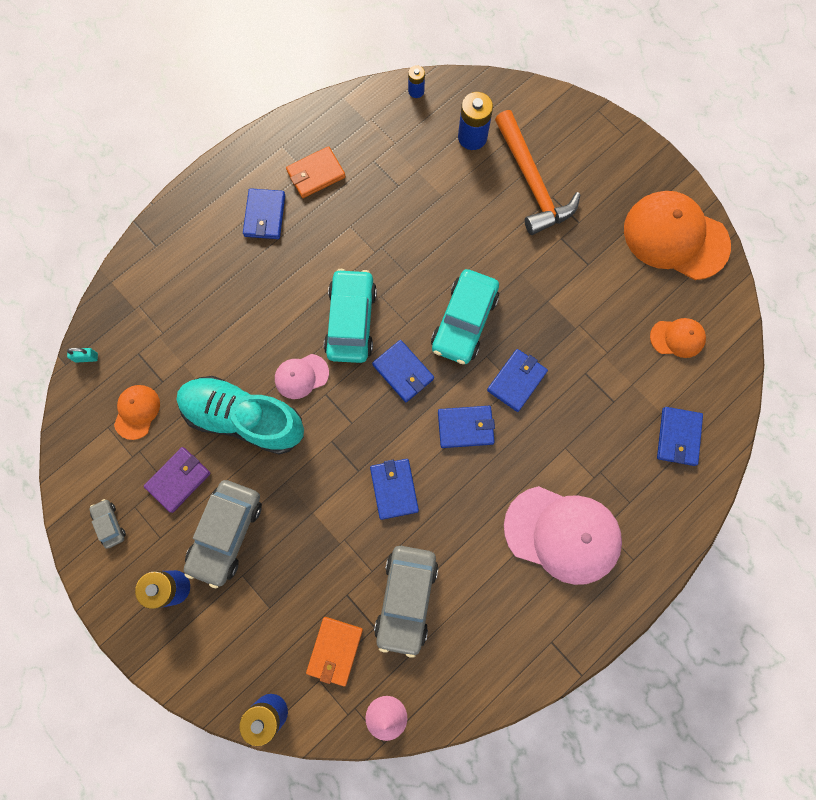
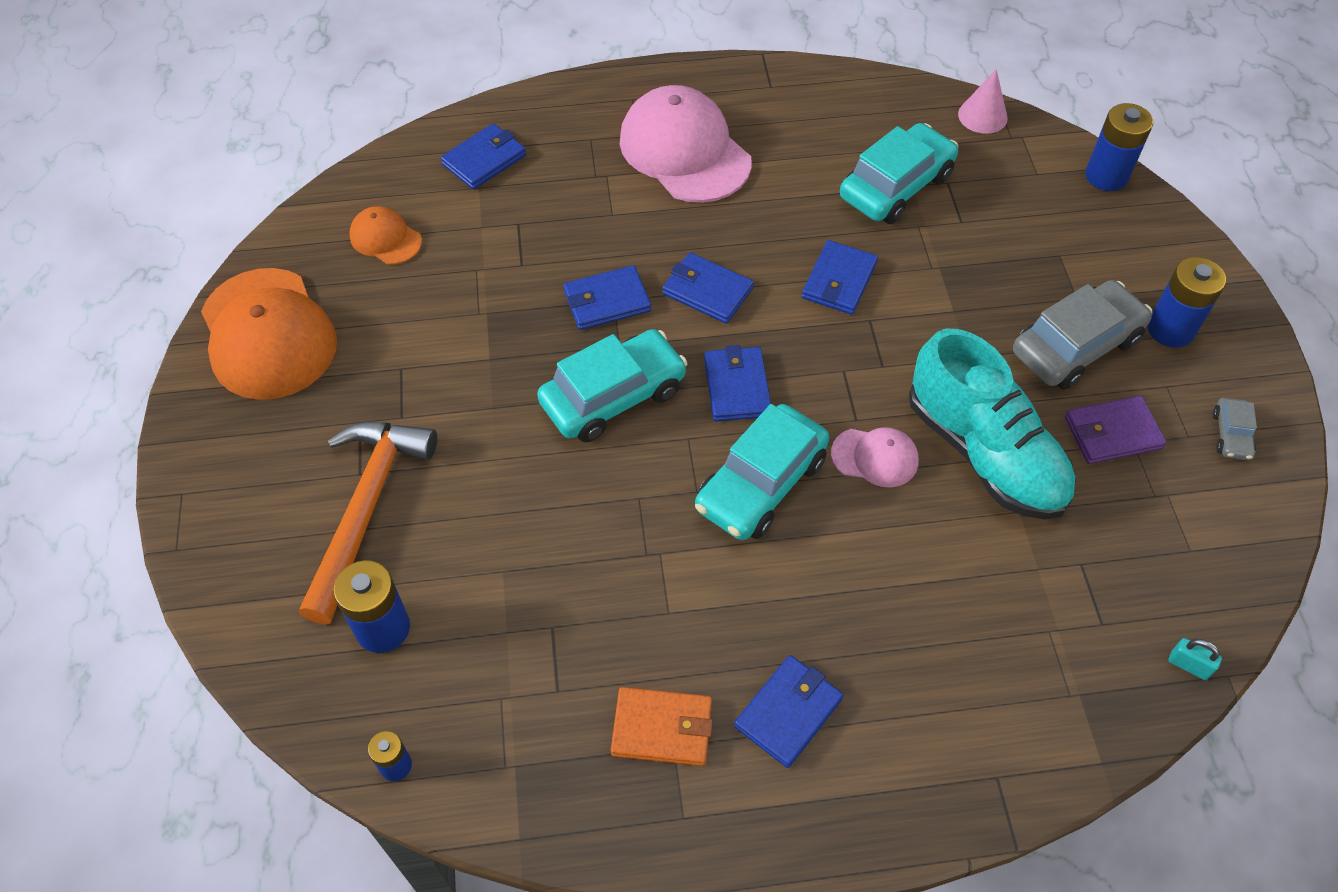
camera: 145 degrees left, 20 degrees down
orange cap [114,385,160,440] -> none
orange wallet [306,617,363,686] -> none
grey car [374,546,438,658] -> turquoise car [840,123,959,224]

